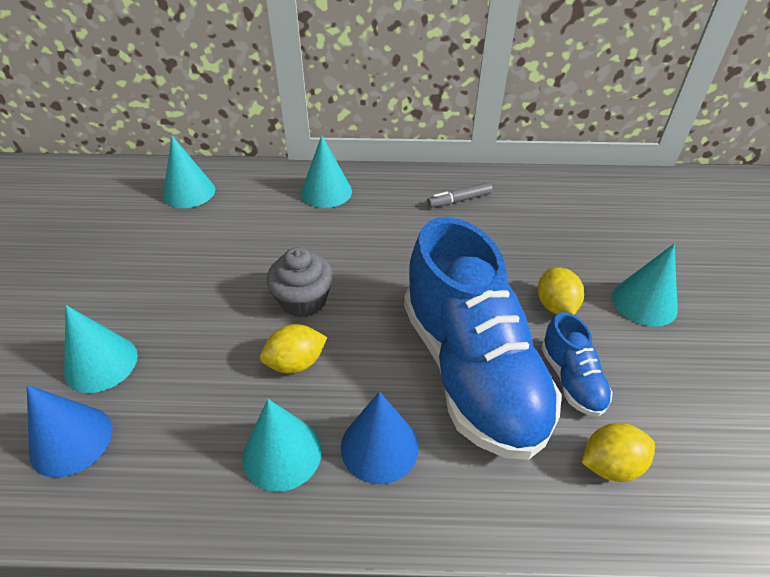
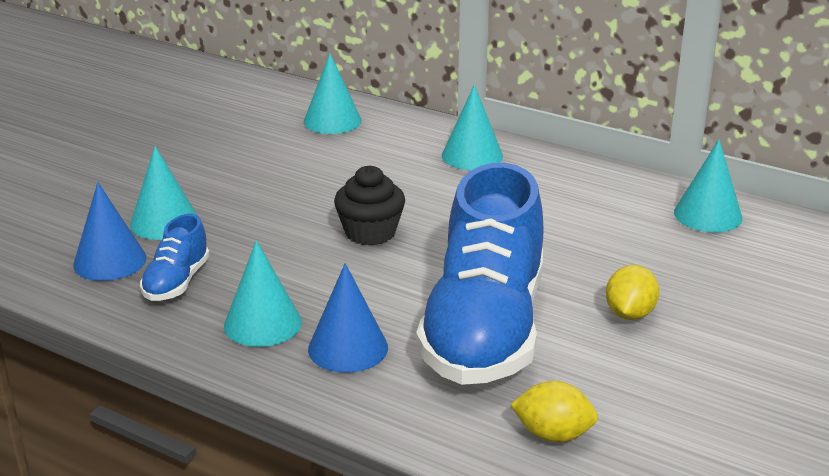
camera: 30 degrees right, 15 degrees down
yellow lemon [260,324,327,374] -> none
grey cupcake [267,247,333,318] -> black cupcake [334,166,405,245]
grey marker [427,182,493,208] -> none
blue shoe [541,312,613,416] -> blue shoe moved to [140,214,209,301]
turquoise cone [612,244,678,327] -> turquoise cone moved to [674,140,742,232]

